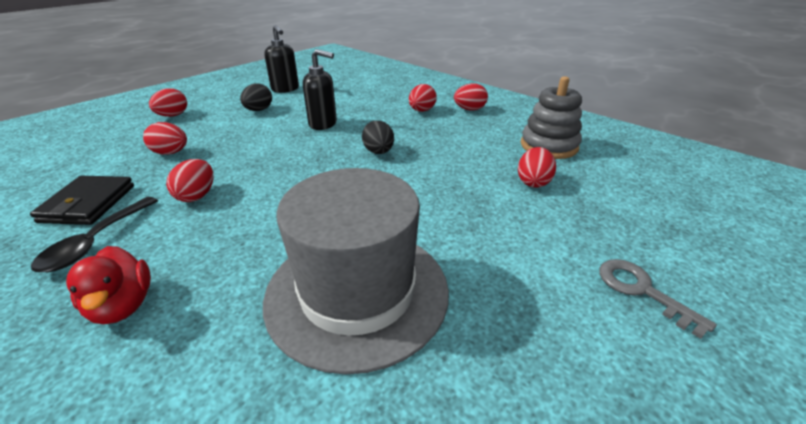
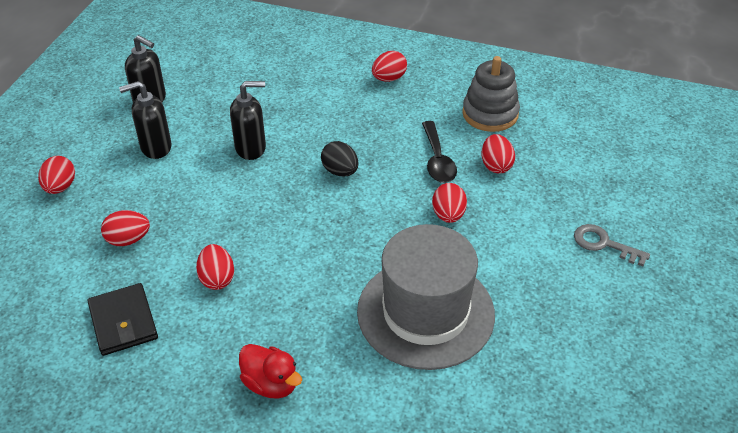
camera: 25 degrees left, 10 degrees up
black spoon [31,197,158,272] -> black spoon moved to [422,121,457,183]
black egg [240,84,272,111] -> black soap dispenser [119,81,172,159]
red egg [409,84,437,112] -> red egg moved to [432,183,467,223]

